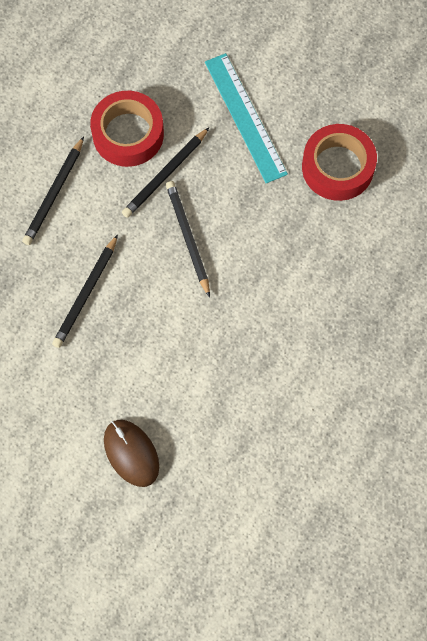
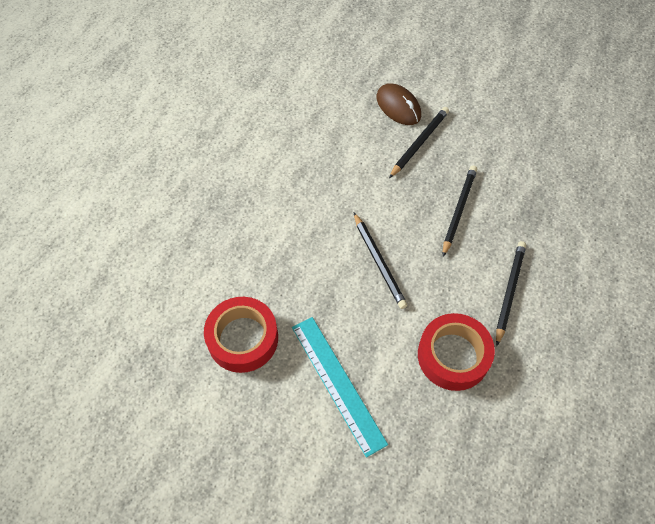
camera: 175 degrees right, 10 degrees down
black pencil [122,127,210,218] -> black pencil moved to [389,107,449,178]

